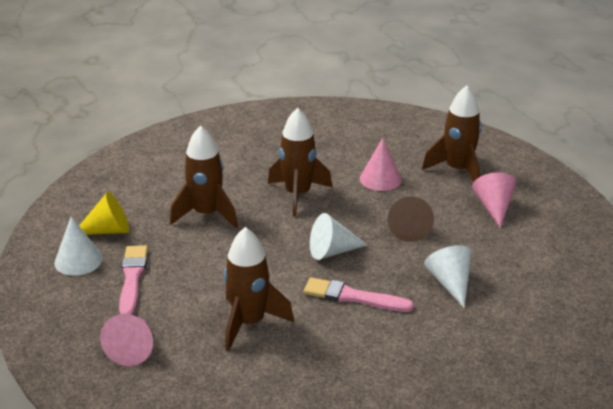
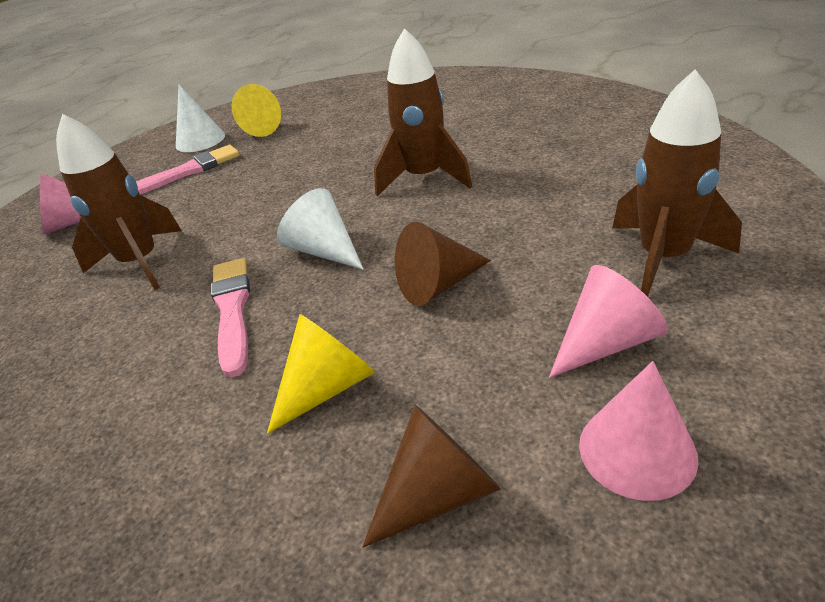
camera: 65 degrees right, 5 degrees up
brown rocket [170,126,238,228] -> none
pink cone [360,138,402,191] -> pink cone moved to [579,361,698,501]
white cone [424,245,472,308] -> yellow cone [267,314,376,434]
none -> brown cone [362,405,501,548]

